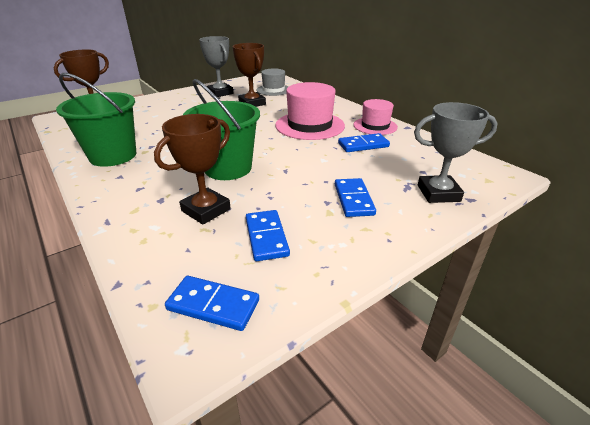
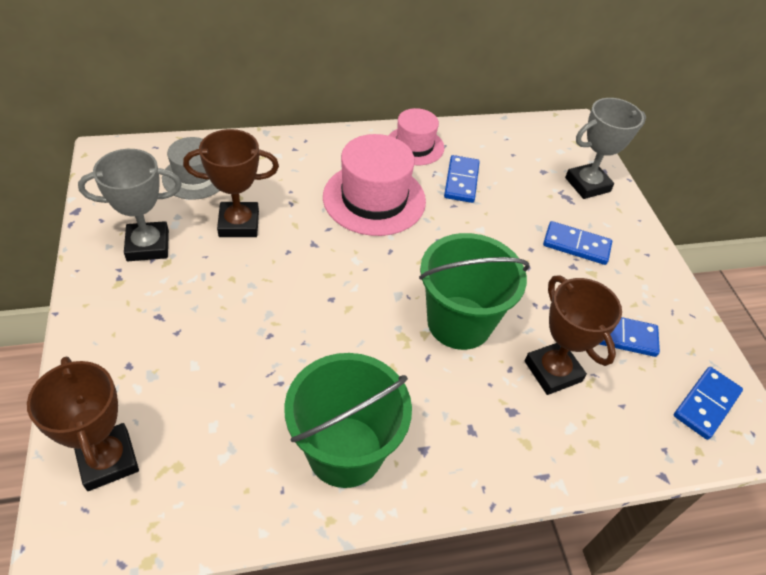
camera: 70 degrees left, 15 degrees up
grey trophy [414,102,498,203] -> grey trophy turned 45 degrees clockwise [565,98,646,199]

